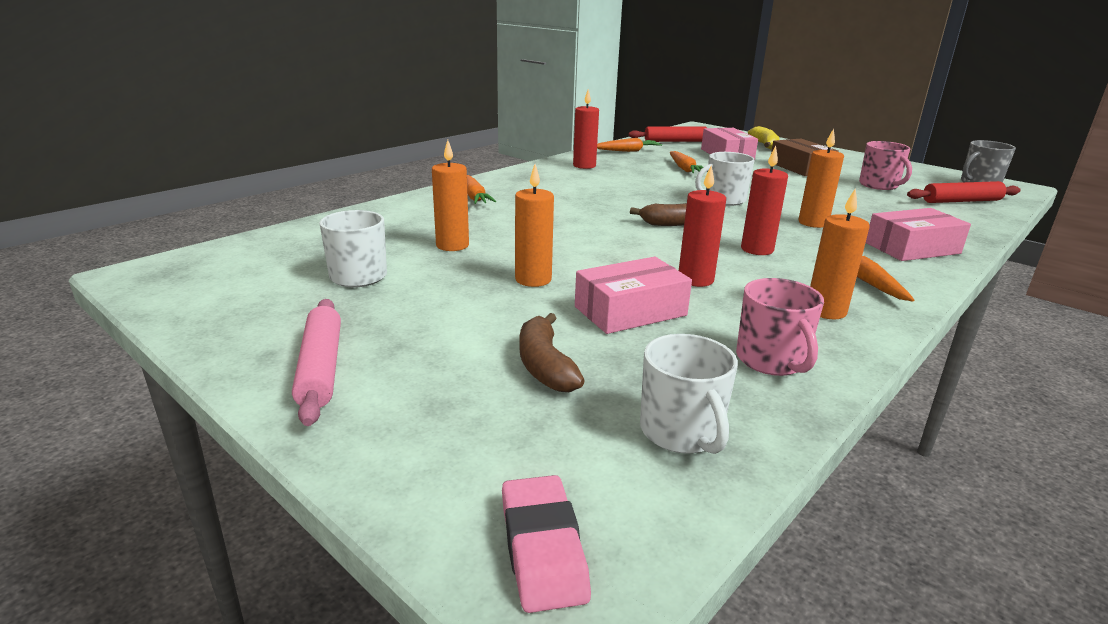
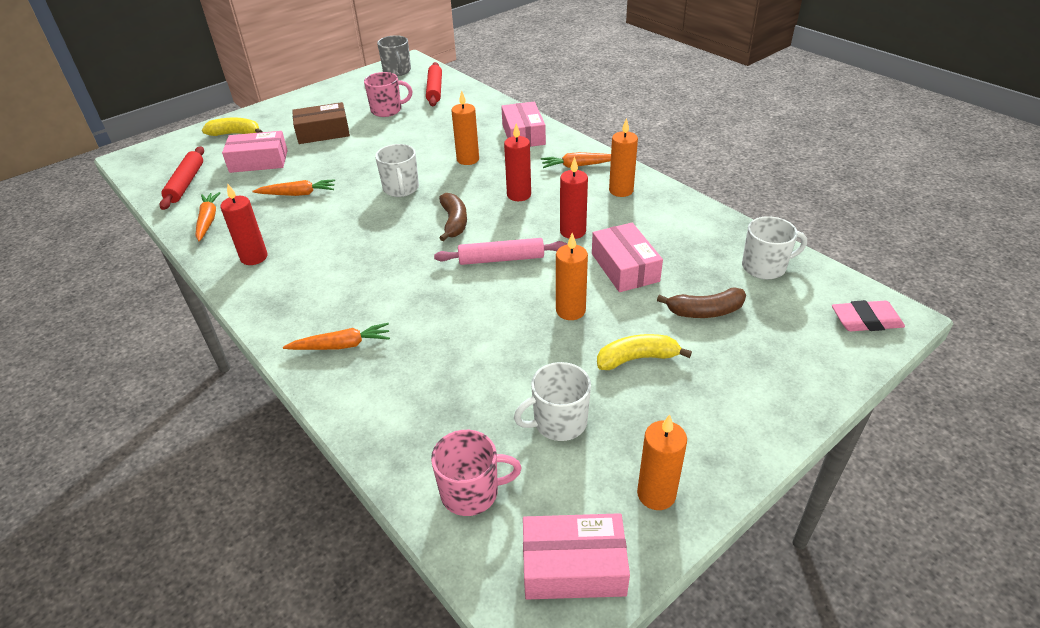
camera: 80 degrees left, 15 degrees up
pink rolling pin [292,299,341,426] -> pink rolling pin moved to [434,238,567,265]
orange candle [432,140,469,251] -> orange candle moved to [637,414,687,510]
pink mug [736,278,824,376] -> pink mug moved to [431,430,522,516]
none -> pink box [523,513,630,600]
none -> yellow banana [597,334,692,370]

